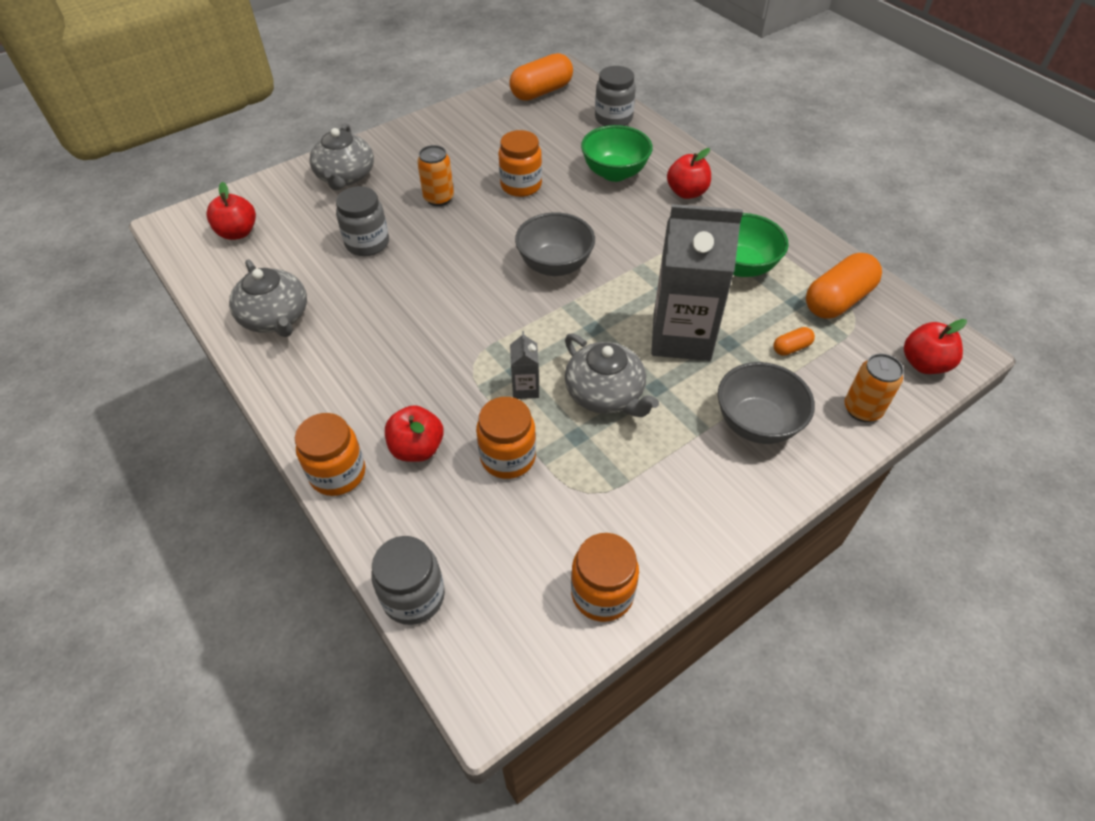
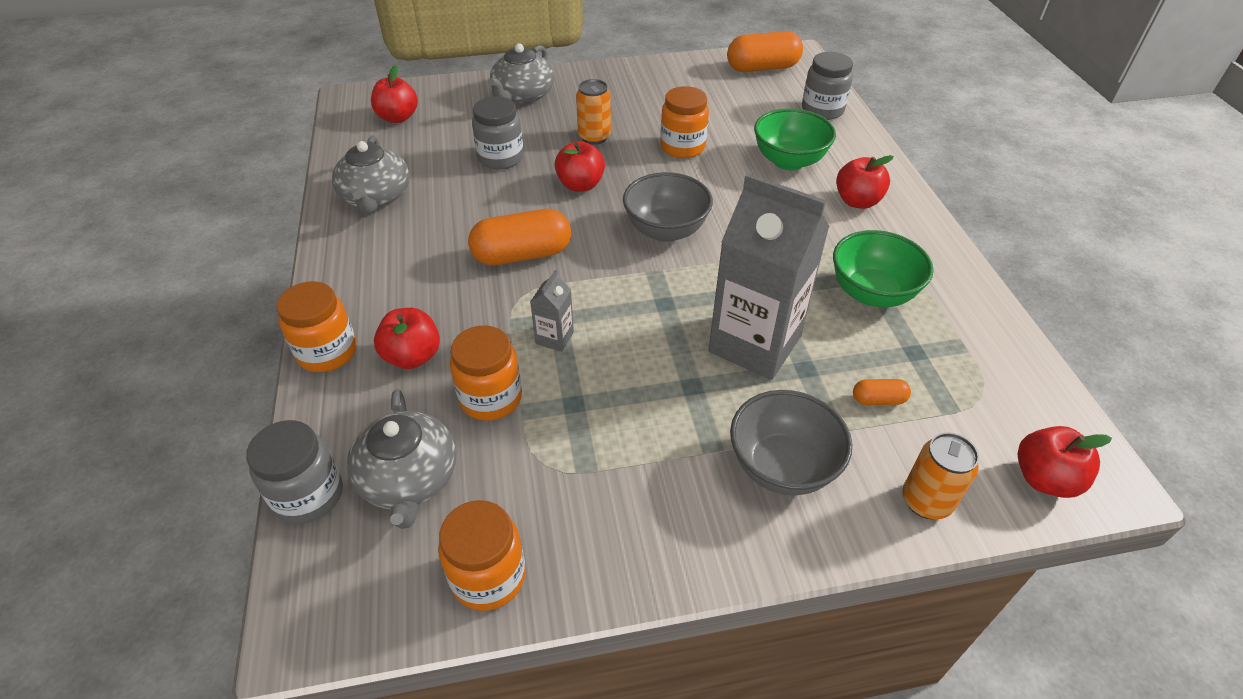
camera: 25 degrees right, 5 degrees down
grey teapot [565,333,659,417] -> grey teapot moved to [346,389,456,529]
orange capsule [806,253,882,319] -> orange capsule moved to [468,209,571,265]
none -> red apple [554,141,605,192]

